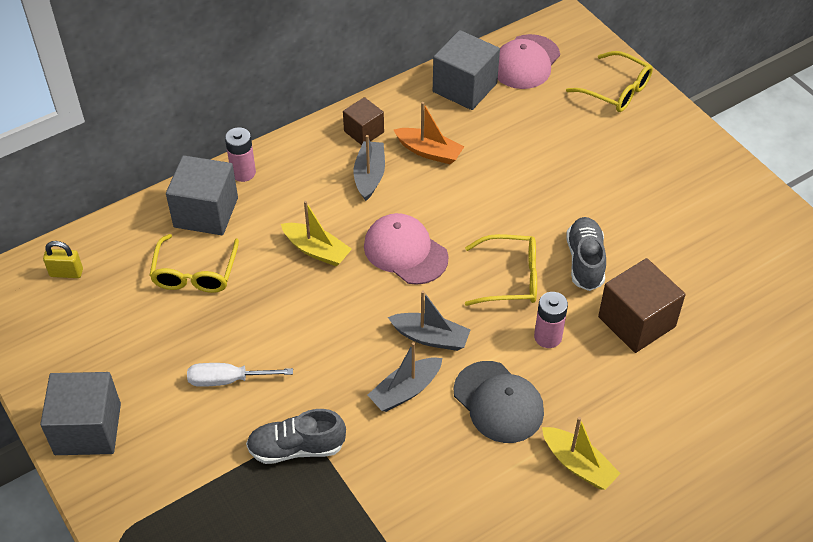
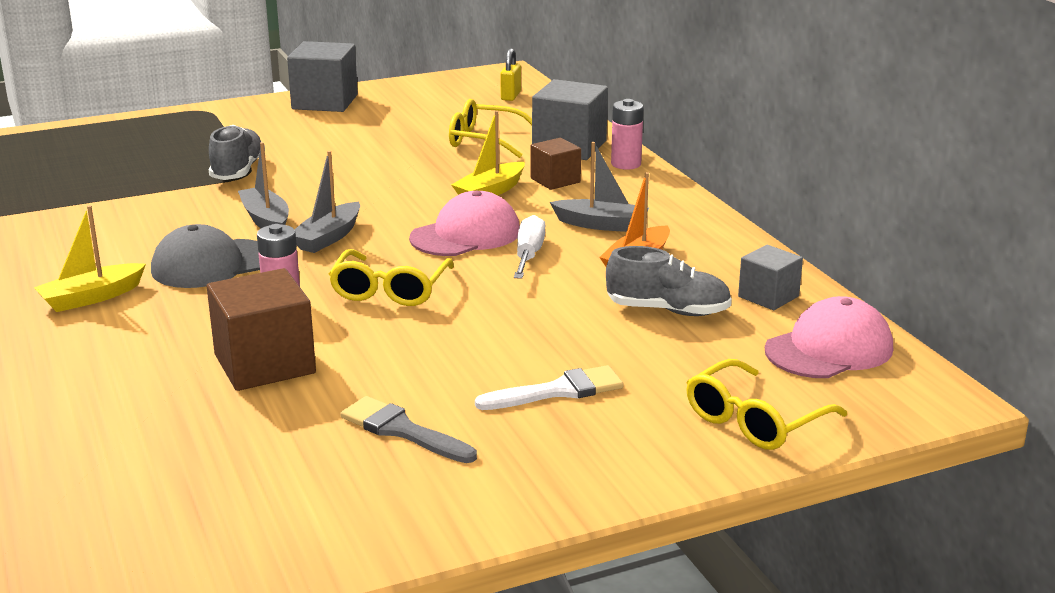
camera: 100 degrees right, 25 degrees down
white screwdriver [187,363,293,387] -> white screwdriver moved to [514,215,545,279]
brown cube [343,97,384,145] -> brown cube moved to [531,138,581,190]
grey cube [433,30,500,110] -> grey cube [738,245,803,310], size x0.59
pink cap [498,34,560,89] -> pink cap turned 105 degrees clockwise [765,296,893,378]
grey shoe [566,217,606,291] -> grey shoe moved to [606,246,732,316]
none -> grey brush [340,396,477,463]
none -> white brush [475,365,624,410]

